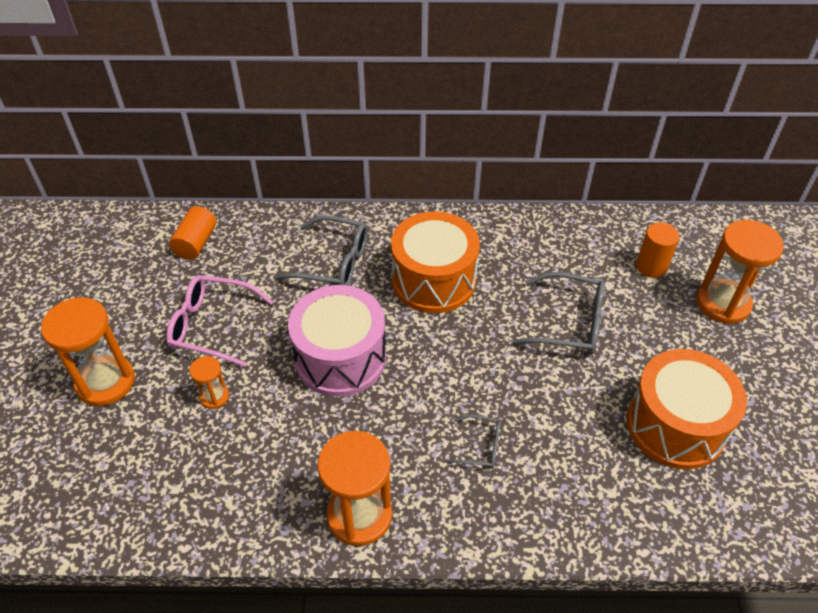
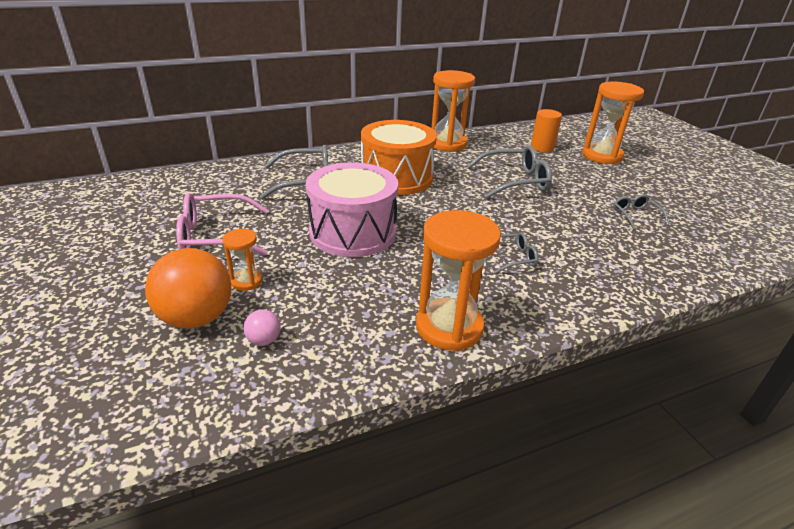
camera: 25 degrees left, 15 degrees down
orange hourglass [41,297,135,406] -> orange hourglass moved to [432,70,475,152]
orange cylinder [169,206,216,260] -> none
orange drum [627,349,747,470] -> grey glasses [613,194,669,230]
none -> orange ball [145,248,232,328]
none -> pink ball [243,310,281,346]

